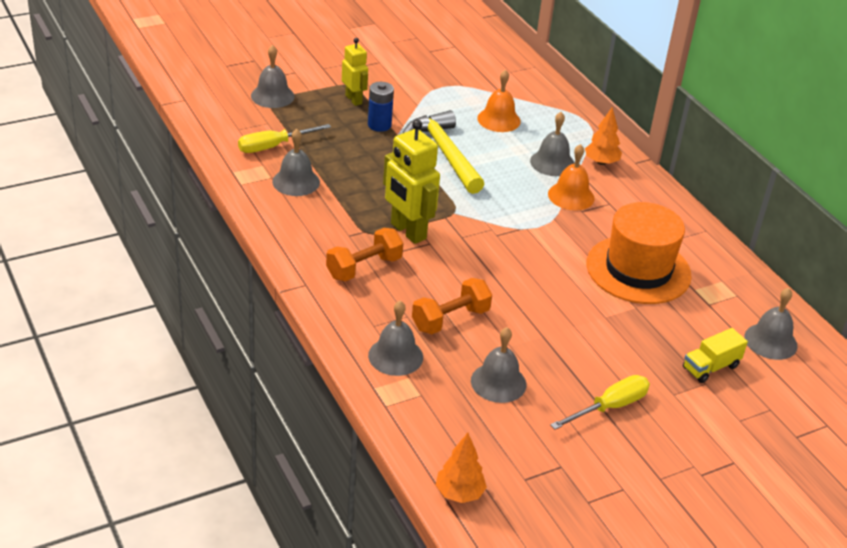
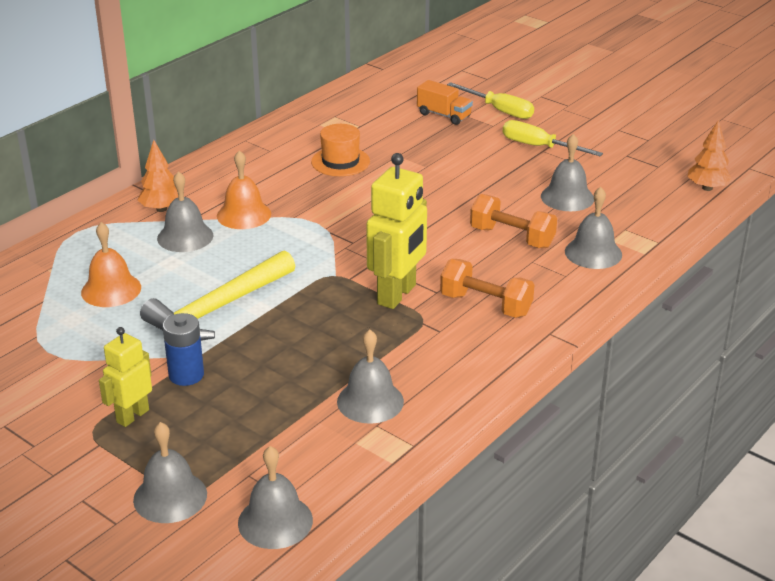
camera: 110 degrees left, 5 degrees down
yellow screwdriver [238,124,331,153] -> yellow screwdriver moved to [447,82,534,119]
orange hat [587,202,692,304] -> orange hat [311,124,370,176], size x0.55
yellow truck [683,328,748,383] -> orange truck [417,80,473,125]
grey bell [744,288,798,360] -> grey bell moved to [238,446,313,549]

